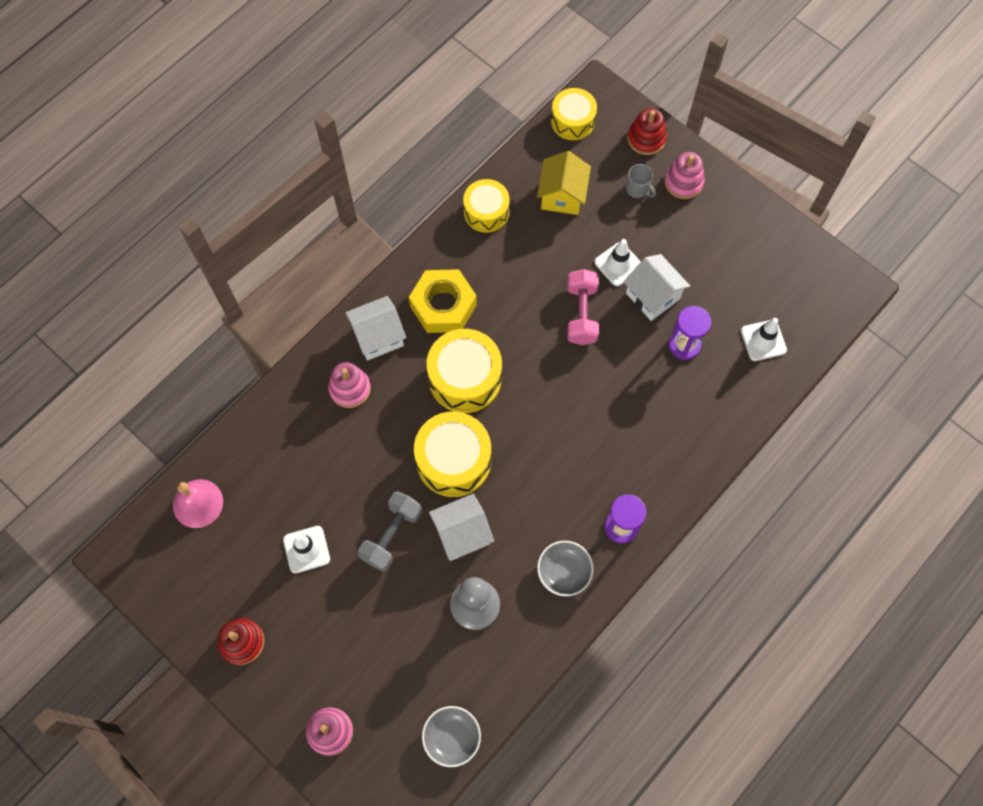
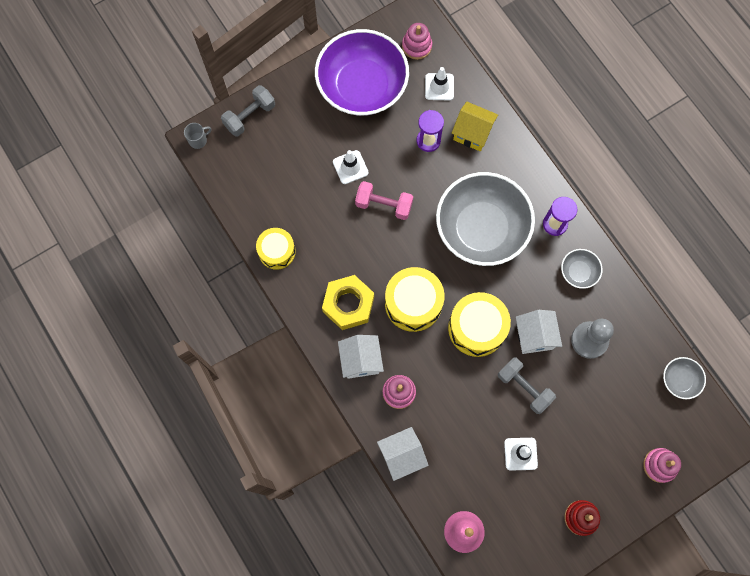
camera: 75 degrees left, 5 degrees up
yellow house [537,151,591,215] -> yellow house moved to [452,102,498,151]
yellow drum [551,88,597,140] -> none
white house [624,254,690,321] -> white house moved to [377,427,429,481]
grey mug [626,164,656,198] -> grey mug moved to [184,123,211,149]
red stacking toy [627,108,667,155] -> grey dumbbell [221,85,275,137]
pink stacking toy [664,152,705,199] -> pink stacking toy moved to [402,23,432,60]
none -> purple bowl [315,29,409,116]
none -> grey bowl [436,172,535,266]

